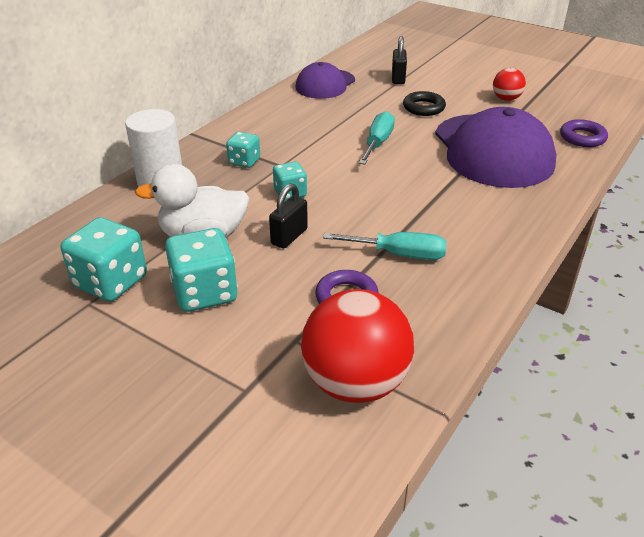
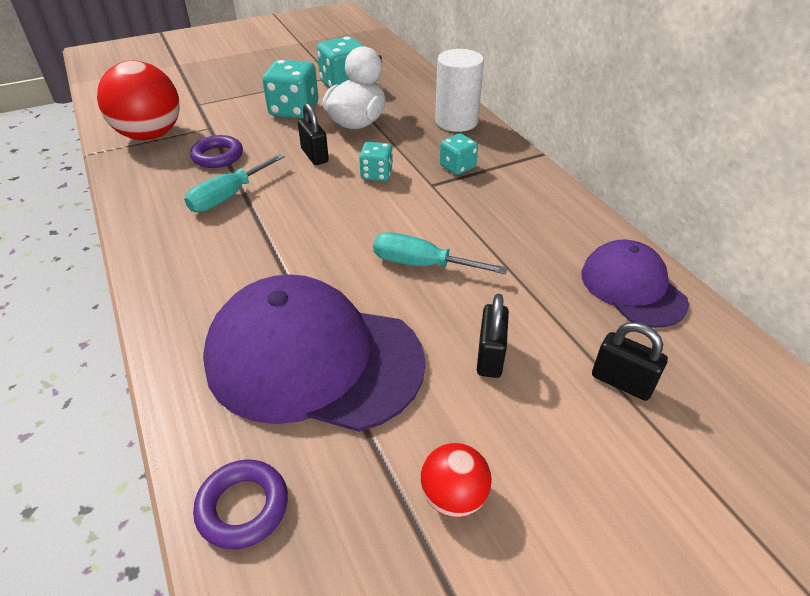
camera: 120 degrees right, 5 degrees up
turquoise screwdriver [359,111,395,164] -> turquoise screwdriver turned 150 degrees clockwise [373,232,508,274]
black ring [403,91,446,116] -> black padlock [477,294,509,378]

